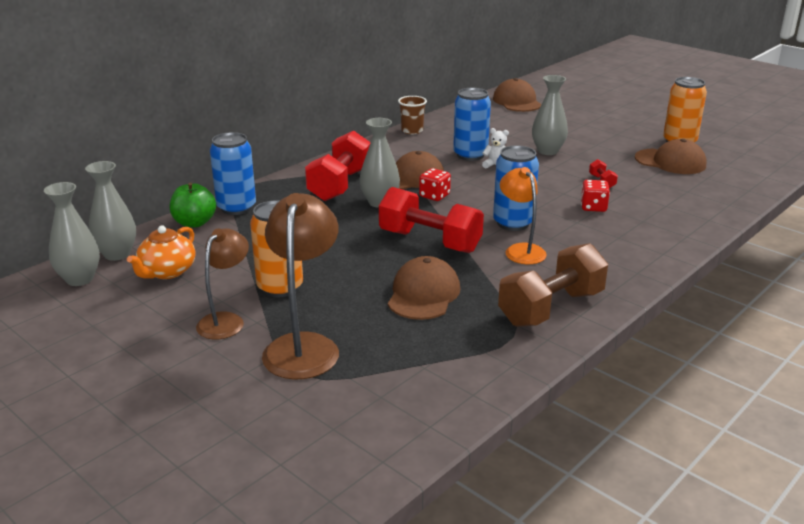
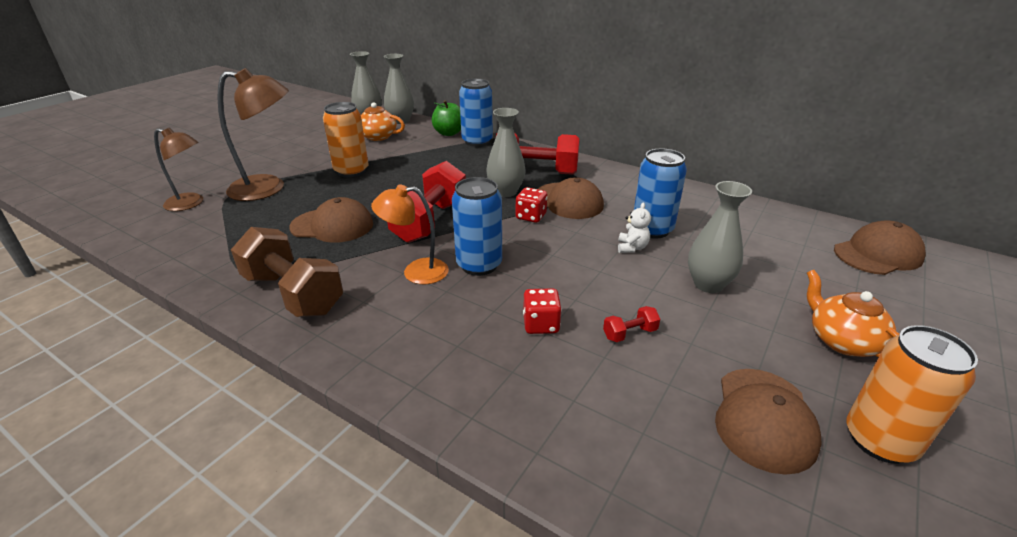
camera: 80 degrees right, 5 degrees up
brown lamp [196,228,249,339] -> brown lamp moved to [154,128,203,211]
brown cup [398,96,427,134] -> none
orange lamp [500,167,547,264] -> orange lamp turned 150 degrees counterclockwise [371,184,449,284]
none -> orange teapot [807,270,899,357]

